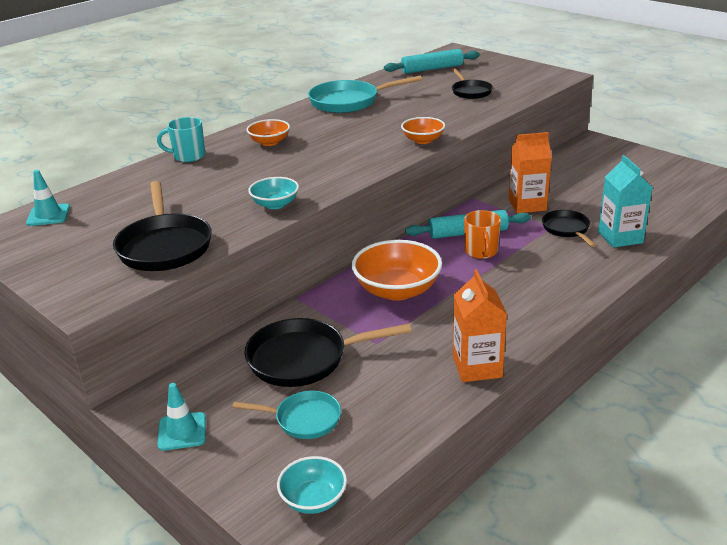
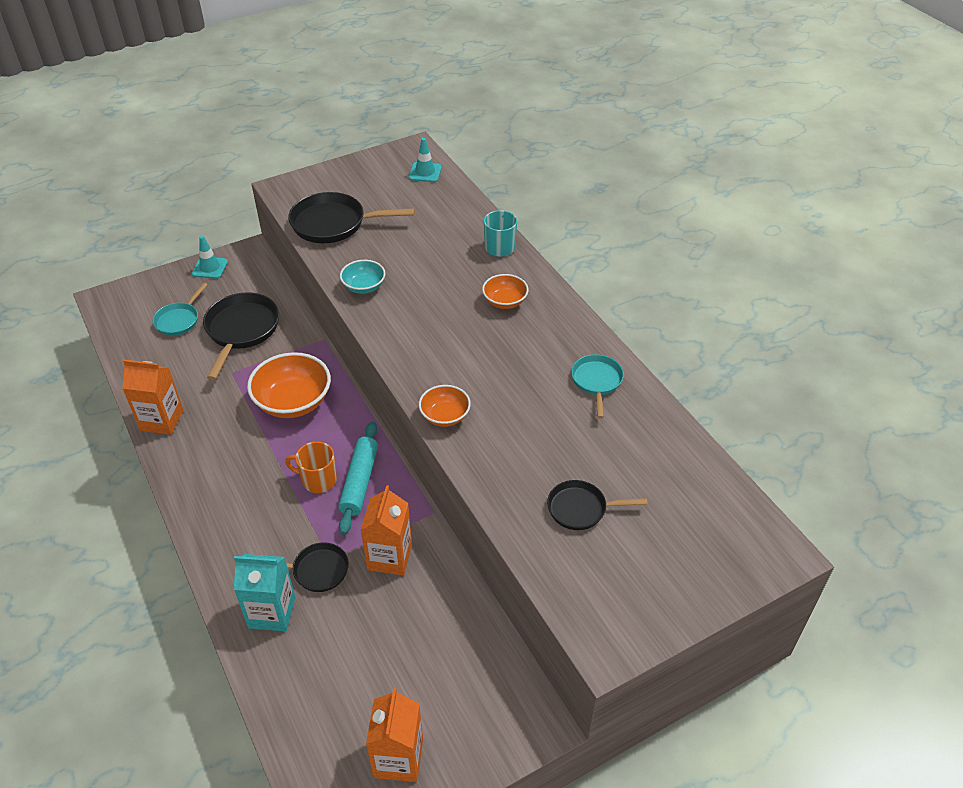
camera: 105 degrees right, 15 degrees up
turquoise bowl [277,456,347,514] -> none
turquoise pan [308,76,422,113] -> turquoise pan [571,354,624,419], size x0.59
turquoise rolling pin [384,49,480,74] -> none
none -> orange carton [366,688,423,782]

